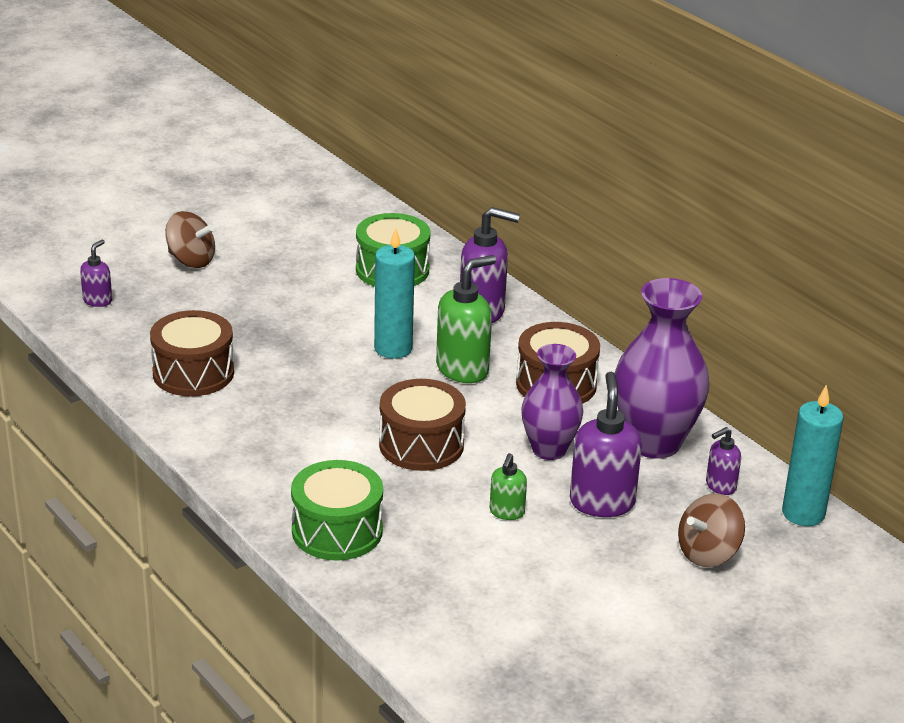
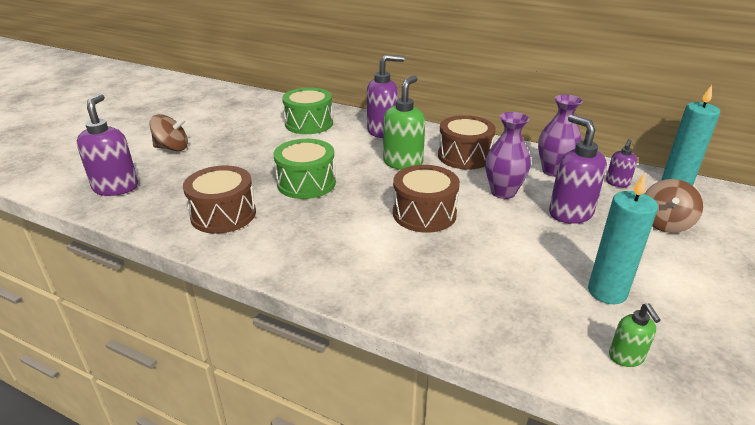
camera: 25 degrees left, 0 degrees up
purple soap dispenser [80,239,112,307] -> purple soap dispenser [77,94,138,196], size x1.86
green drum [291,460,383,561] -> green drum moved to [273,139,336,199]
turquoise candle [374,227,415,359] -> turquoise candle moved to [588,173,658,304]
green soap dispenser [490,453,527,520] -> green soap dispenser moved to [609,304,661,367]
purple vase [615,278,709,459] -> purple vase [538,95,583,177], size x0.65

